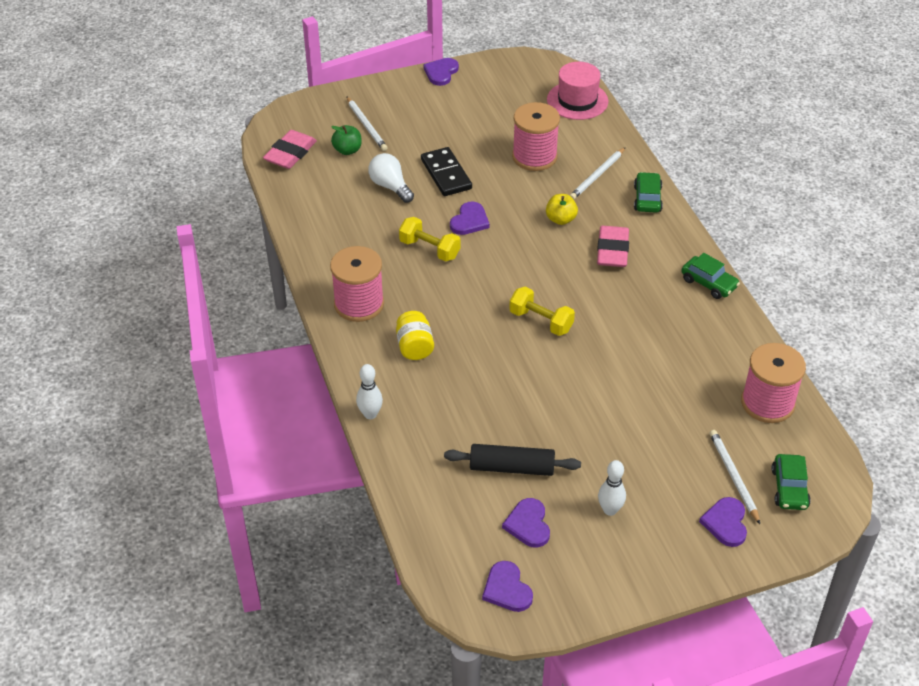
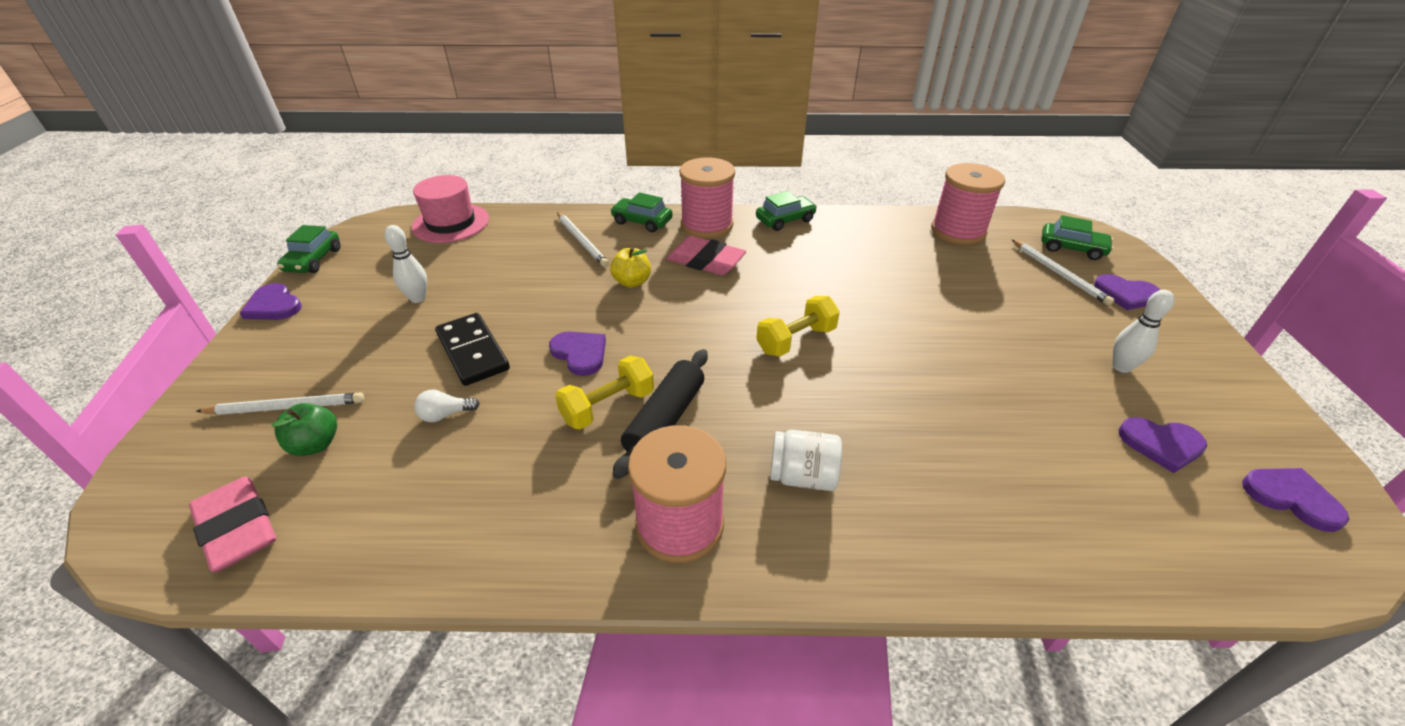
camera: 70 degrees left, 5 degrees down
white bowling pin [356,364,383,419] -> white bowling pin moved to [384,225,427,303]
white light bulb [368,153,414,203] -> white light bulb [414,389,480,422], size x0.60
yellow jar [396,311,434,360] -> white jar [770,430,842,491]
black domino [421,147,472,196] -> black domino turned 60 degrees clockwise [435,313,510,386]
black rolling pin [444,444,581,476] -> black rolling pin moved to [613,349,708,479]
purple heart [482,561,533,612] -> purple heart turned 135 degrees counterclockwise [1242,468,1349,532]
pink spool [512,102,560,171] -> pink spool moved to [679,157,735,238]
white pencil [710,430,760,524] -> white pencil turned 120 degrees counterclockwise [1011,239,1114,306]
none -> green car [277,225,341,273]

